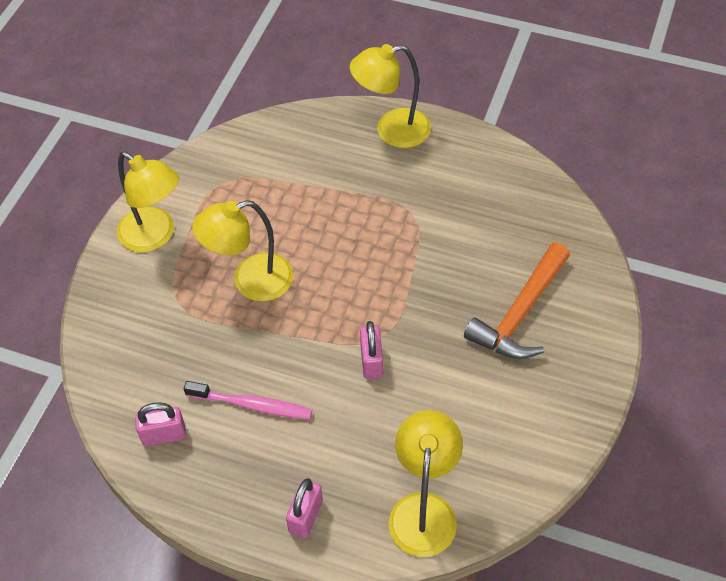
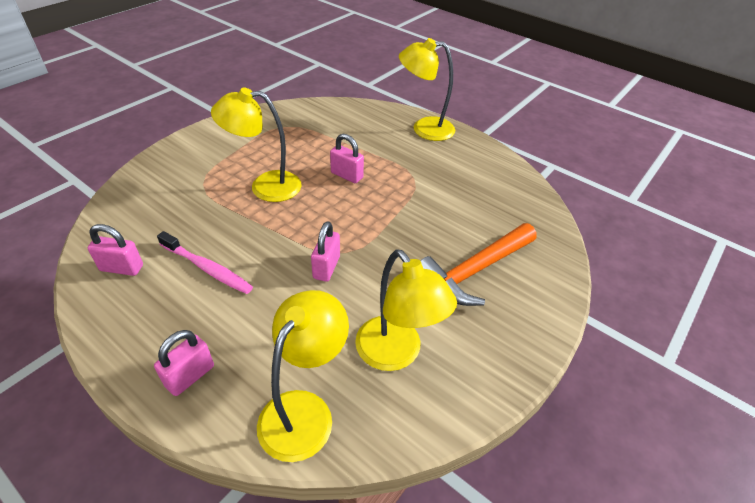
camera: 15 degrees right, 10 degrees down
yellow lamp [117,152,179,252] -> yellow lamp moved to [355,249,457,371]
none -> pink padlock [330,134,364,183]

